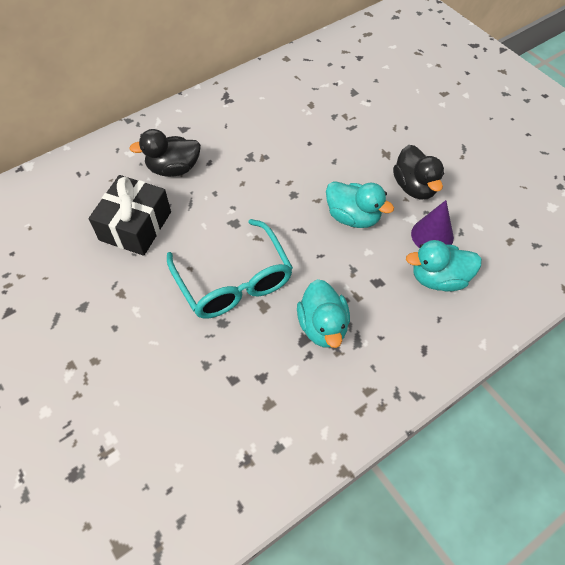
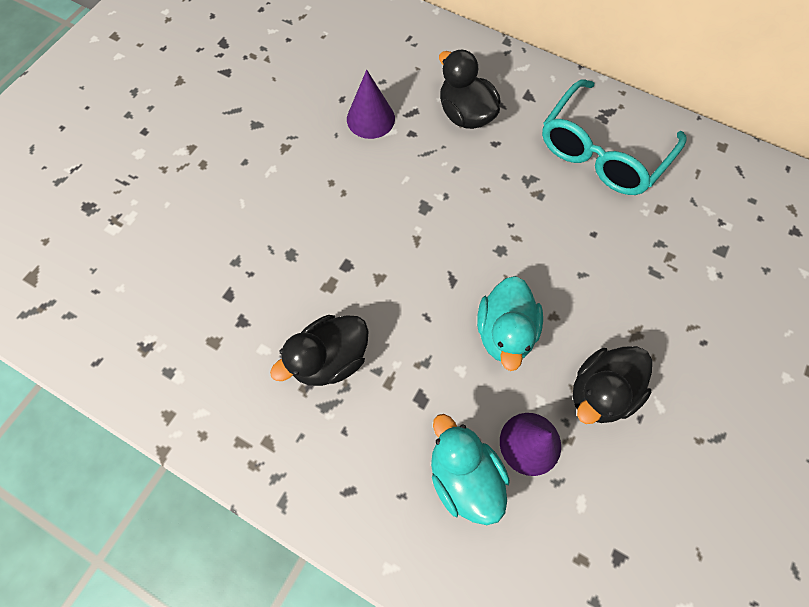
camera: 65 degrees right, 10 degrees up
black gift [89,175,171,256] -> purple cone [347,70,395,139]
turquoise glasses [167,219,293,318] -> turquoise glasses moved to [542,79,687,195]
turquoise duck [297,279,350,348] -> black duck [270,315,369,386]

